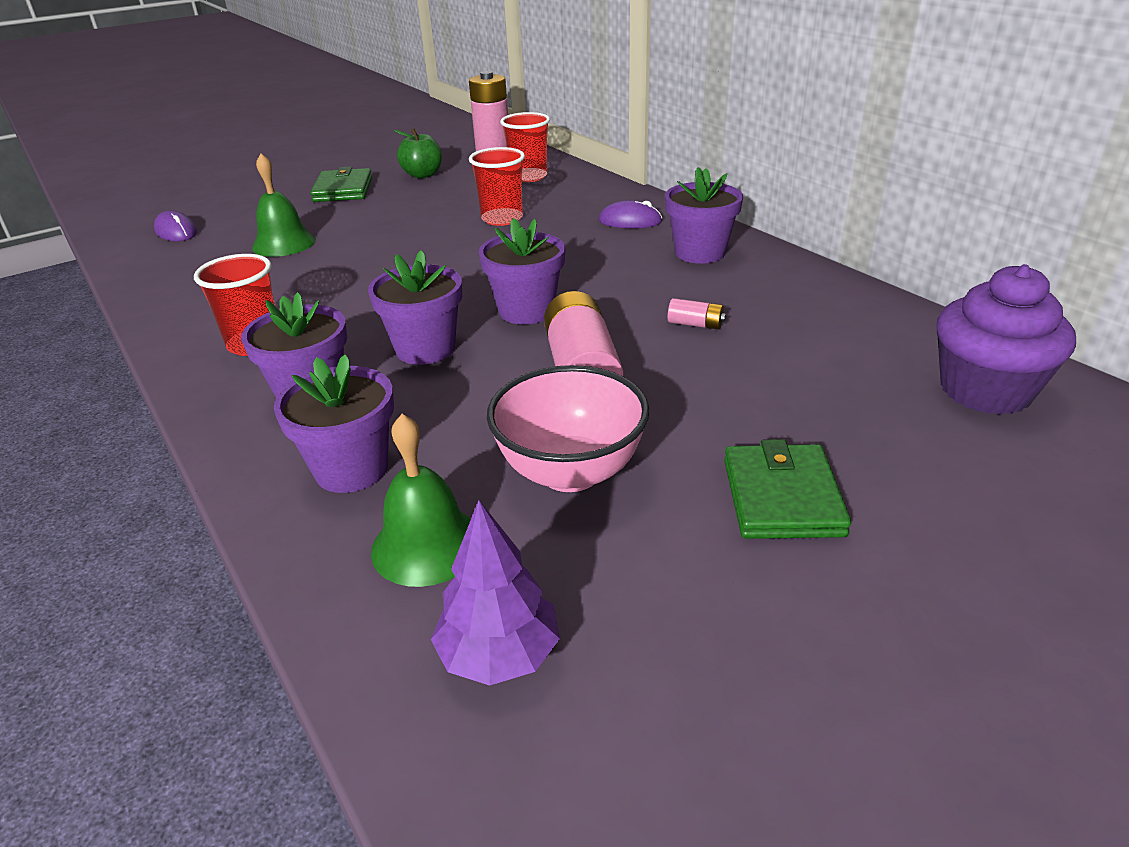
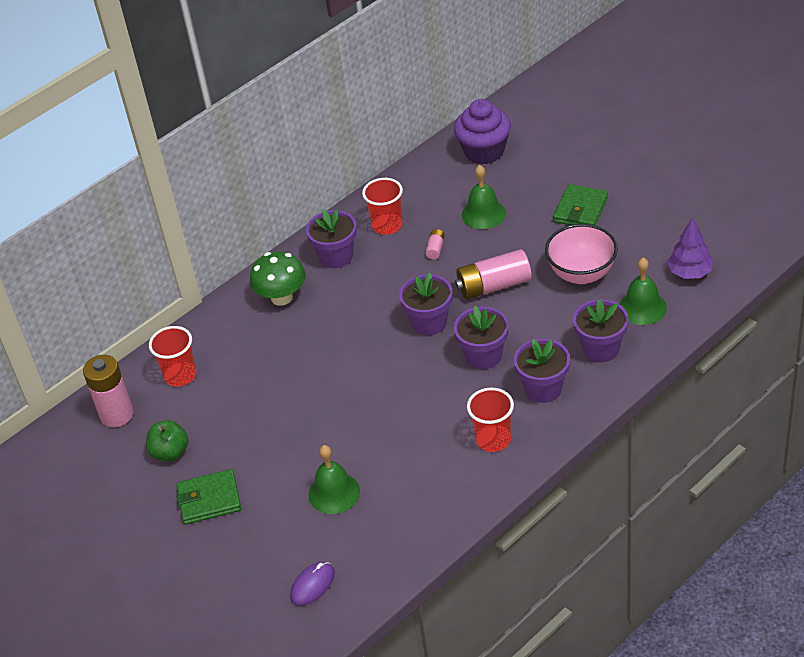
camera: 95 degrees left, 10 degrees up
red cup [469,147,525,226] -> red cup moved to [362,178,403,235]
purple mouse [599,200,662,228] -> green mushroom [250,251,306,306]
green wallet [724,439,851,539] -> green wallet turned 60 degrees counterclockwise [553,184,608,225]
none -> green bell [462,165,506,229]

